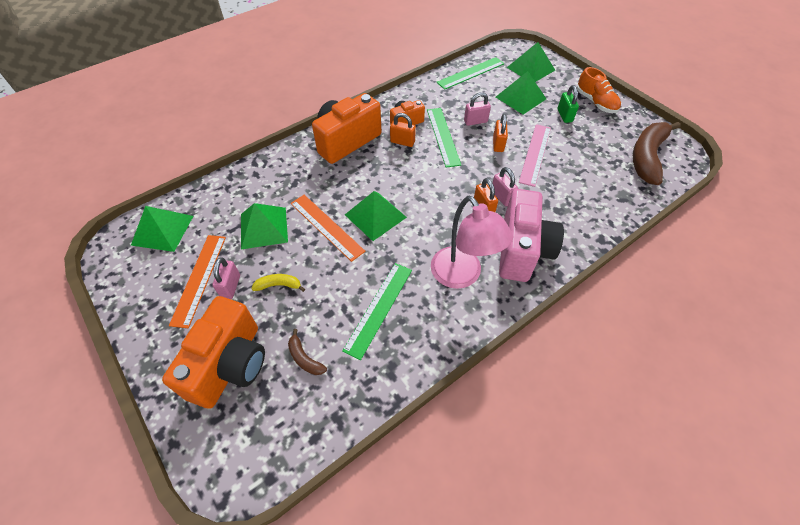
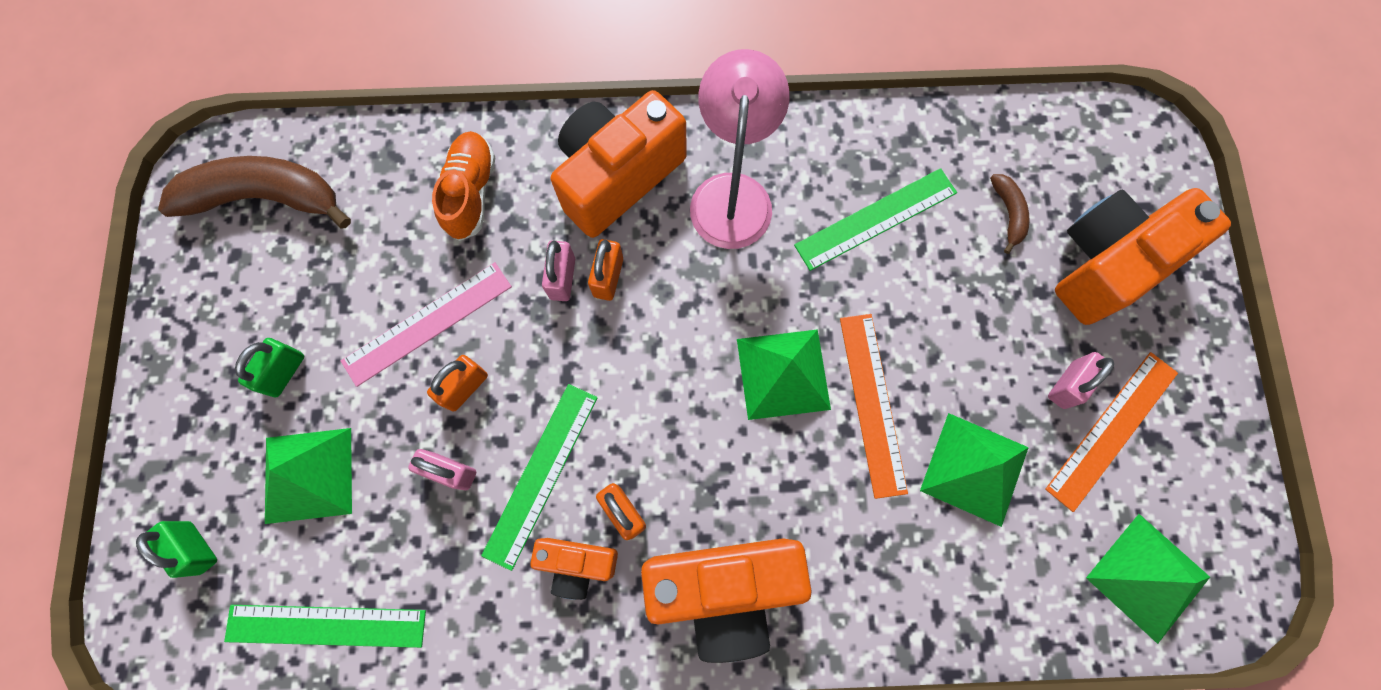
camera: 145 degrees left, 20 degrees up
yellow banana [251,274,305,292] -> none
pink camera [499,189,564,282] -> orange camera [551,90,687,238]
green pyramid [507,42,555,82] -> green padlock [136,521,217,578]
orange shoe [577,67,621,113] -> orange shoe moved to [432,131,495,241]
brown banana [633,122,681,185] -> brown banana turned 150 degrees counterclockwise [158,156,351,228]

